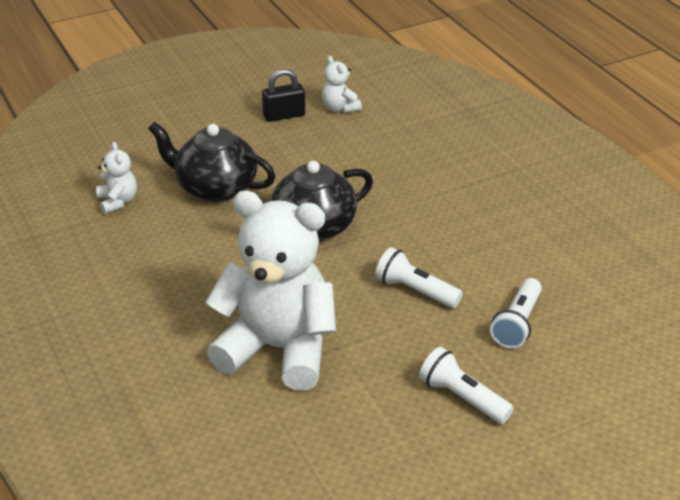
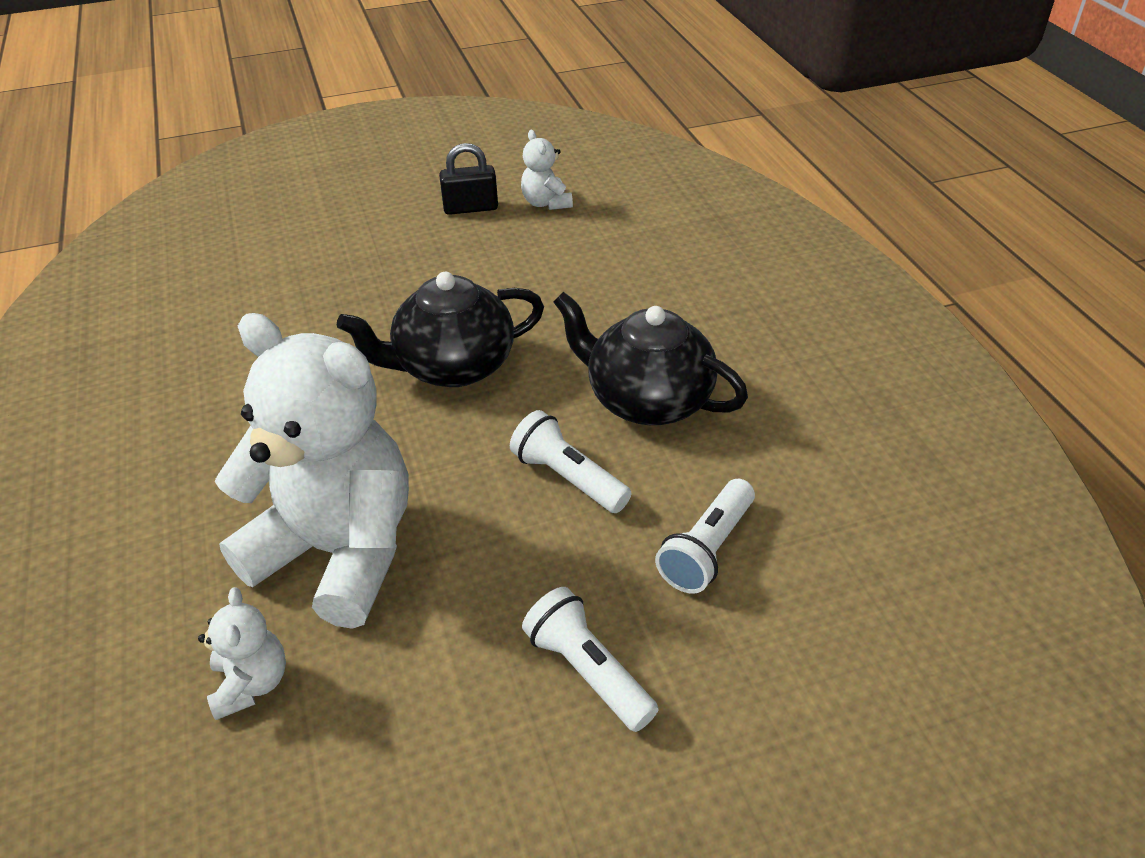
camera: 10 degrees right, 5 degrees up
white teddy bear [96,142,137,214] -> white teddy bear moved to [198,587,286,720]
black teapot [148,122,276,202] -> black teapot moved to [553,292,748,425]

